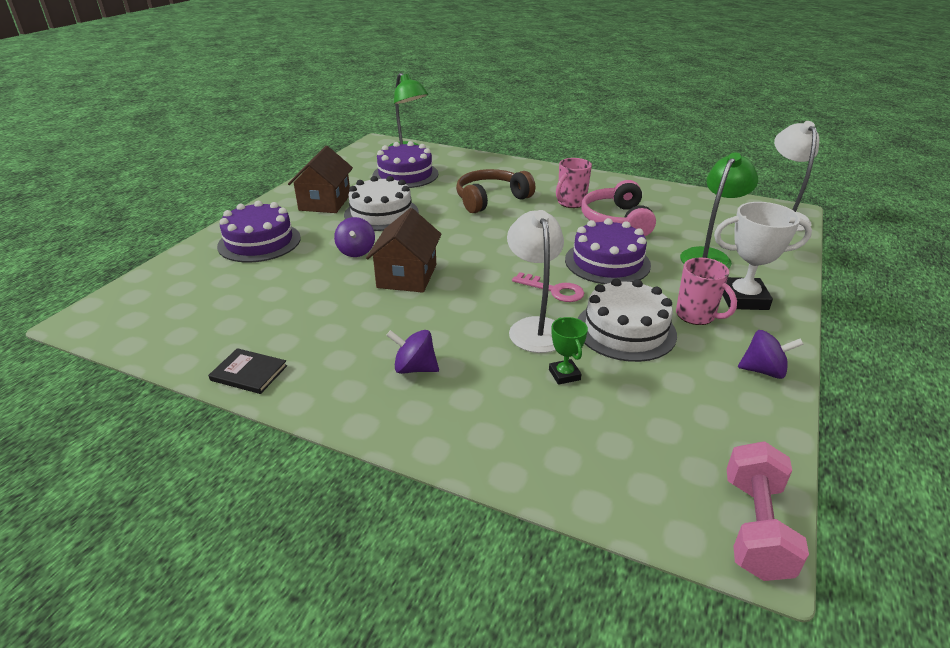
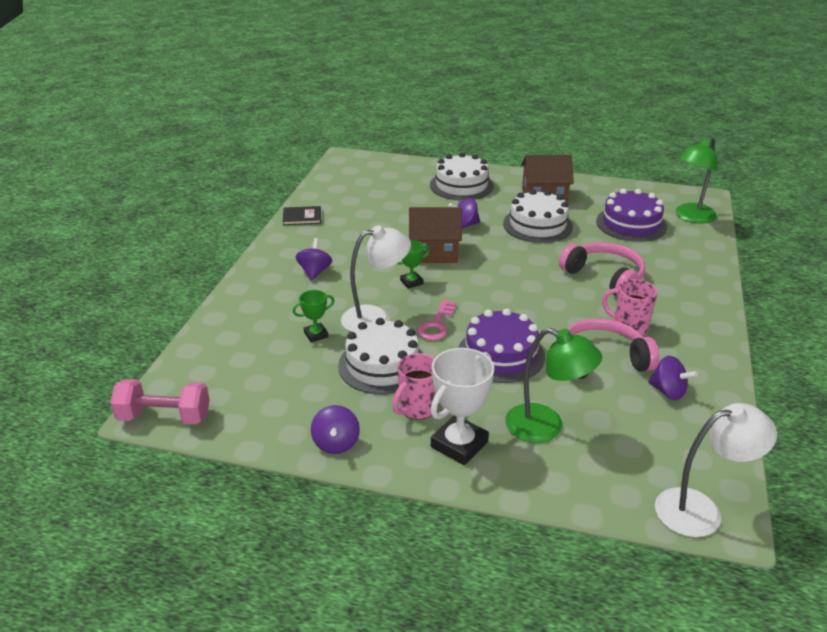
camera: 80 degrees right, 0 degrees up
black book [208,348,287,394] -> black book turned 75 degrees clockwise [283,206,321,225]
purple cake [217,201,301,262] -> white cake [430,153,494,201]
brown headphones [456,169,535,213] -> pink headphones [559,242,645,297]
white trophy [714,202,812,310] -> white trophy turned 45 degrees clockwise [430,348,494,465]
none -> green trophy [397,240,430,289]
none -> purple spinning top [648,356,698,400]

